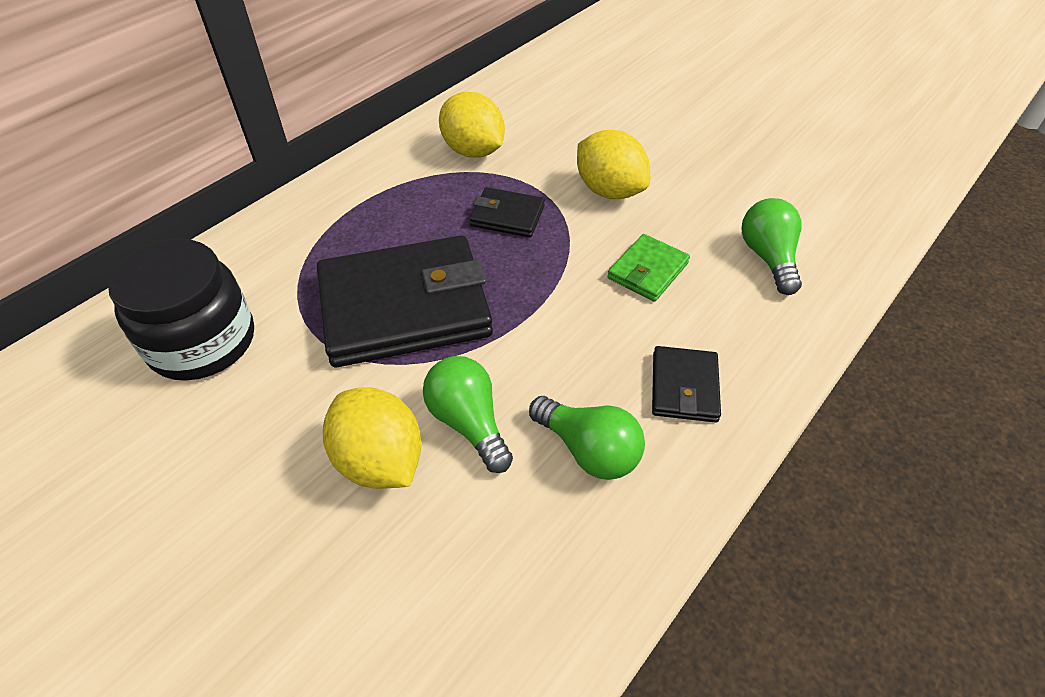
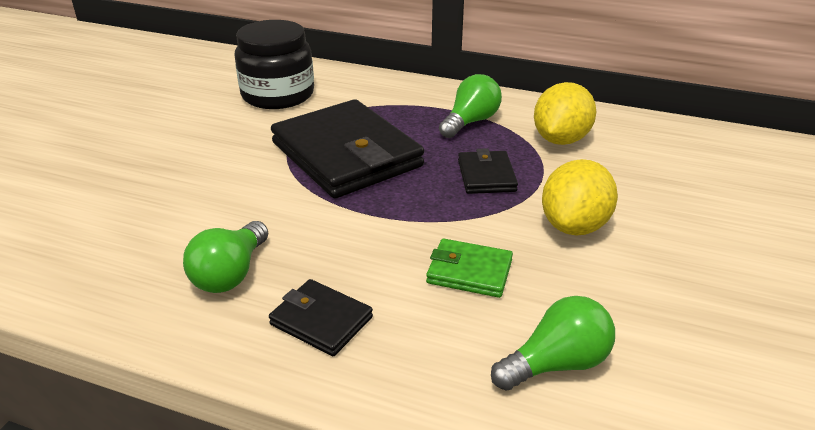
camera: 70 degrees right, 15 degrees down
yellow lemon [323,387,422,489] -> none
green light bulb [423,356,513,473] -> green light bulb moved to [439,74,502,138]
black wallet [652,346,721,423] -> black wallet turned 45 degrees clockwise [269,279,373,356]

